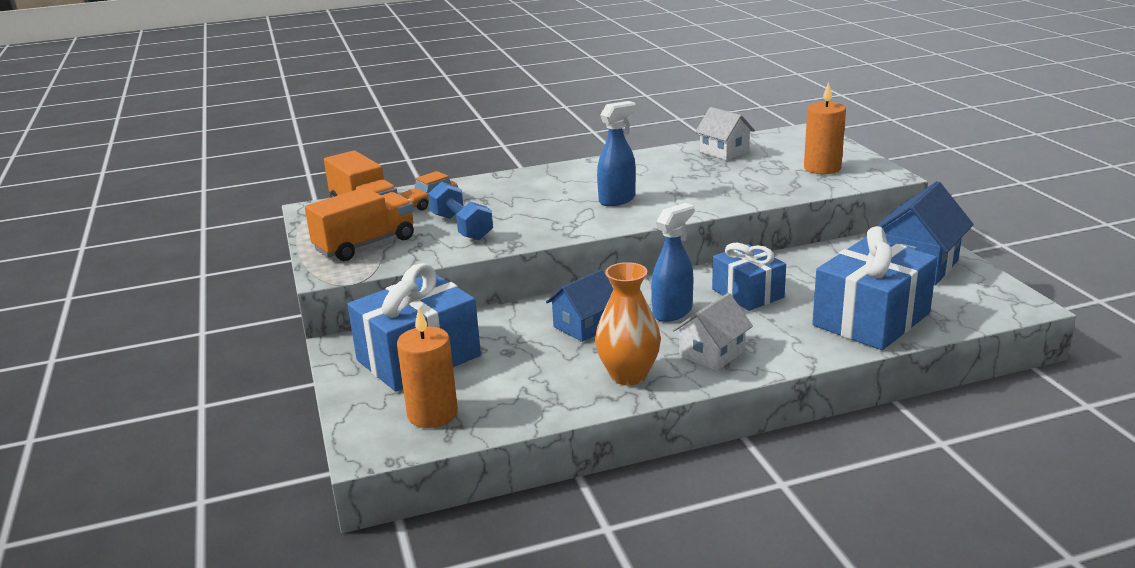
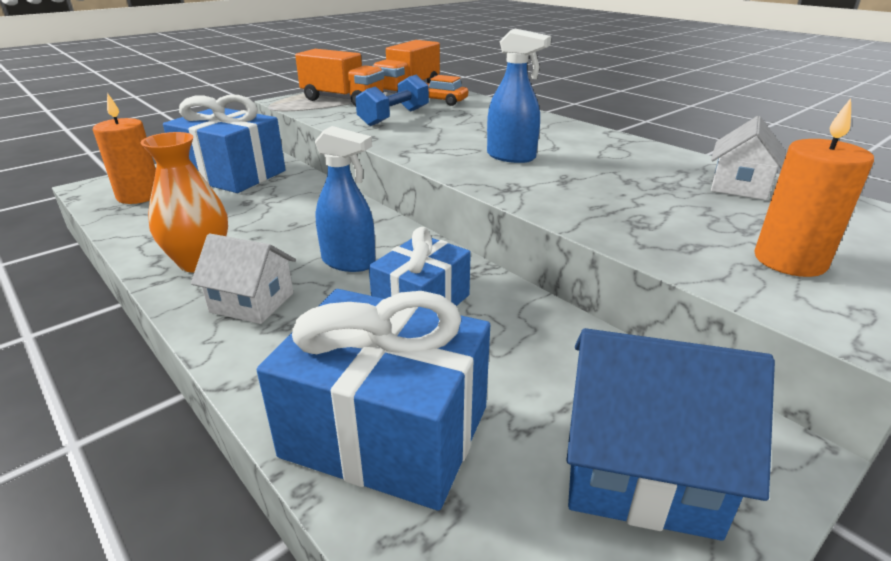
camera: 65 degrees right, 5 degrees up
blue house [546,270,613,342] -> none

